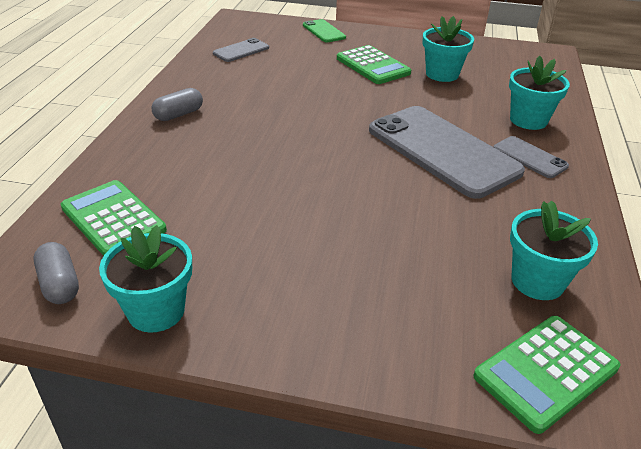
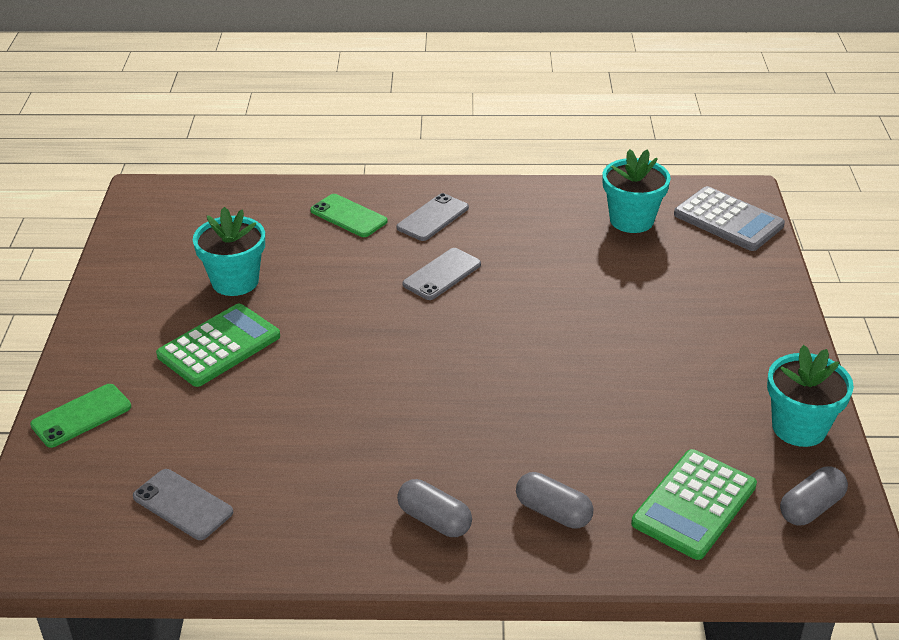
camera: 100 degrees left, 0 degrees up
grey phone [369,106,525,199] -> grey phone [403,248,481,300], size x0.45
green calculator [473,316,620,434] -> grey calculator [674,186,785,251]
turquoise flower pot [509,56,570,130] -> green phone [310,194,388,237]
none -> grey capsule [516,472,593,529]

